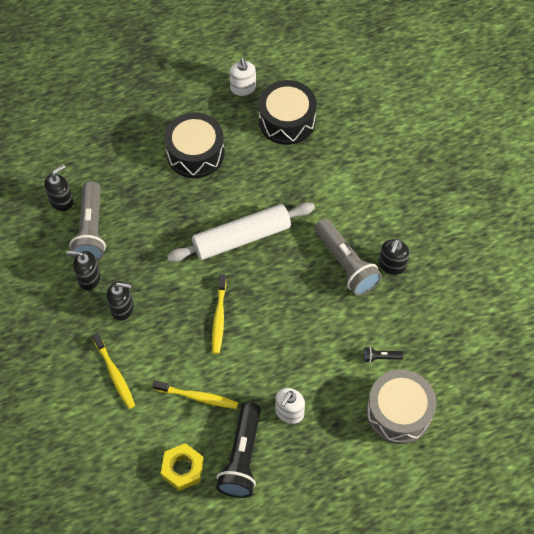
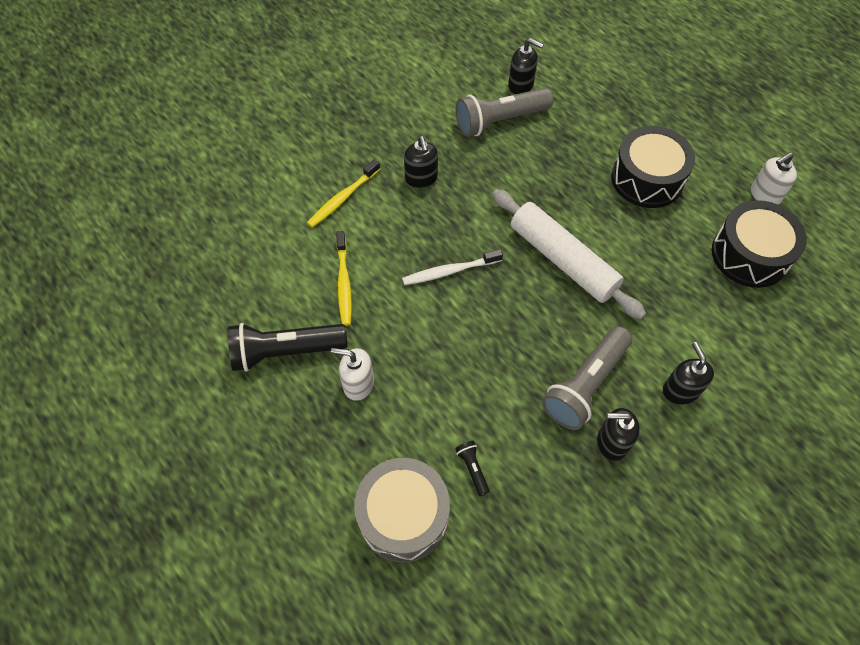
camera: 70 degrees right, 0 degrees up
black soap dispenser [66,251,101,290] -> black soap dispenser moved to [663,342,714,405]
yellow nut [161,443,204,491] -> none
yellow toothbrush [212,274,226,354] -> white toothbrush [402,249,503,285]

